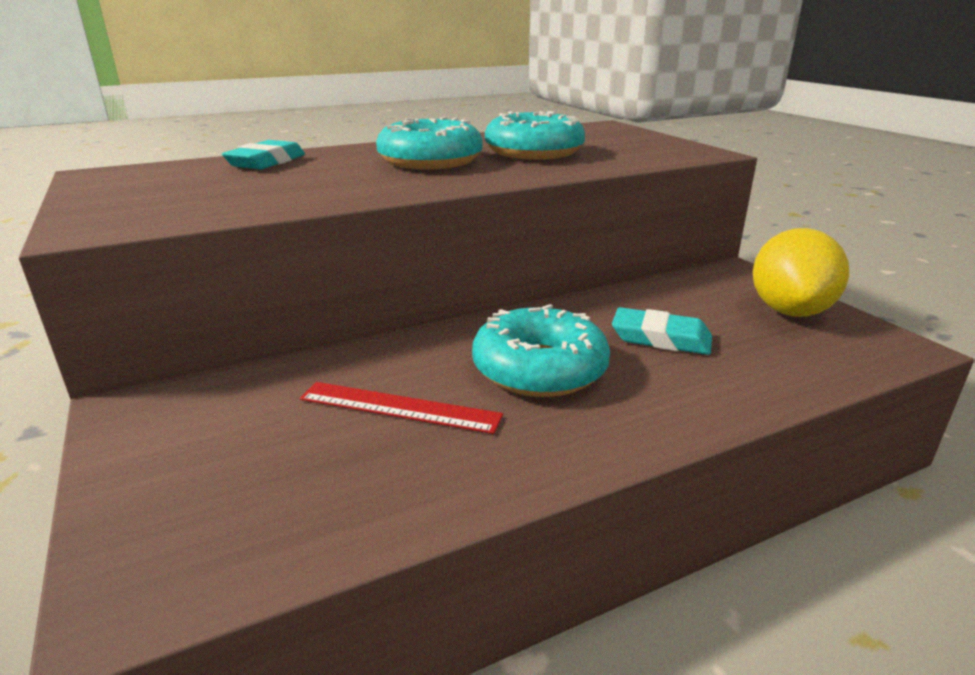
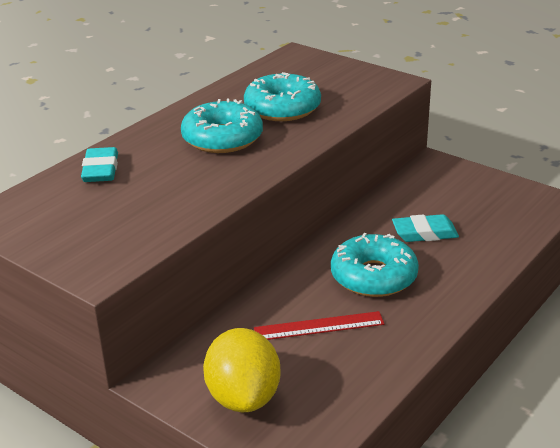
camera: 25 degrees left, 5 degrees up
yellow lemon [753,228,849,317] -> yellow lemon moved to [203,328,281,412]

